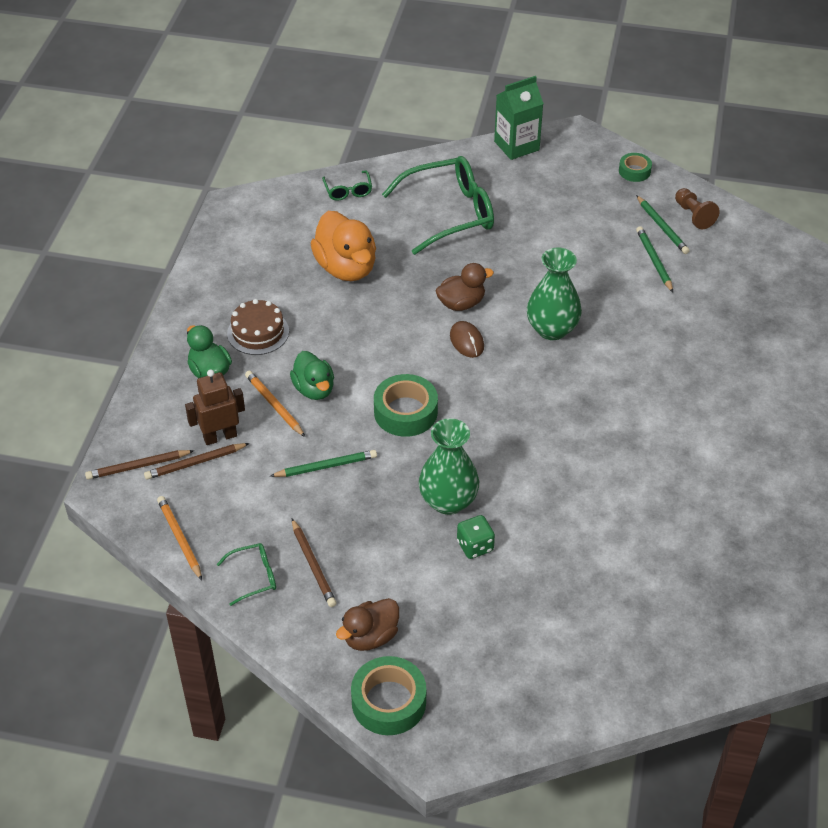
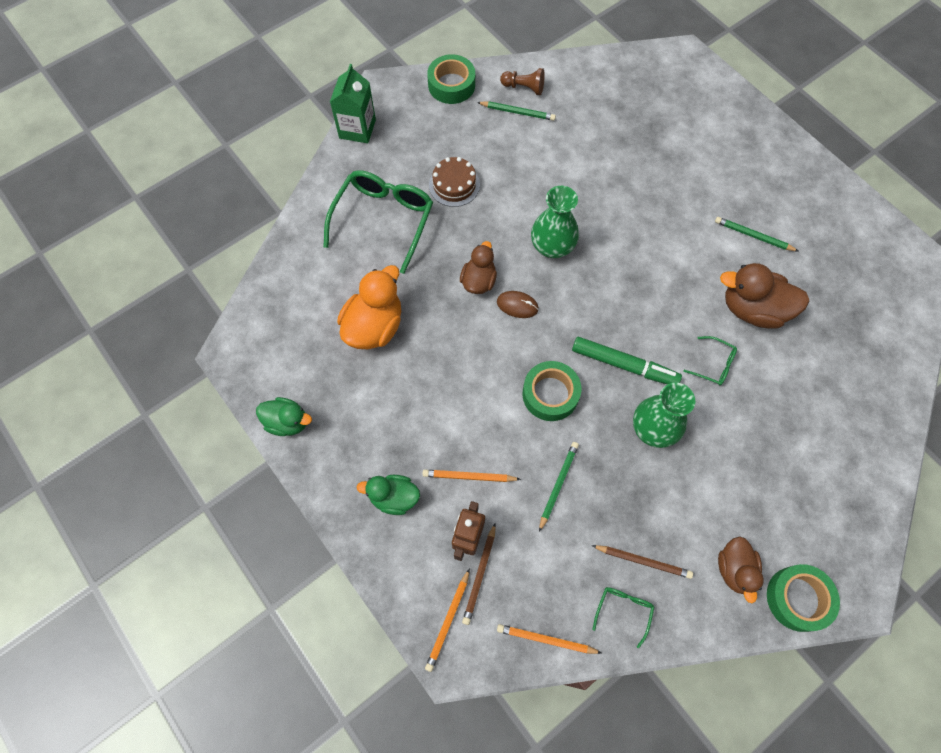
camera: 50 degrees left, 20 degrees up
brown pencil [85,450,194,480] -> orange pencil [425,568,470,672]
brown cake [227,299,289,355] -> brown cake moved to [429,157,480,207]
green duck [290,351,334,400] -> green duck moved to [256,397,312,436]
orange duck [310,211,376,281] -> orange duck turned 75 degrees counterclockwise [337,265,401,349]
green glasses [322,170,372,201] -> green glasses moved to [683,336,737,385]
green dice [457,515,495,559] -> none
green tape [619,153,652,182] -> green tape [427,54,475,104], size x1.71
green pencil [636,226,673,292] -> green pencil moved to [715,217,799,252]
none -> green marker [572,337,682,384]
none -> brown duck [720,263,809,329]

